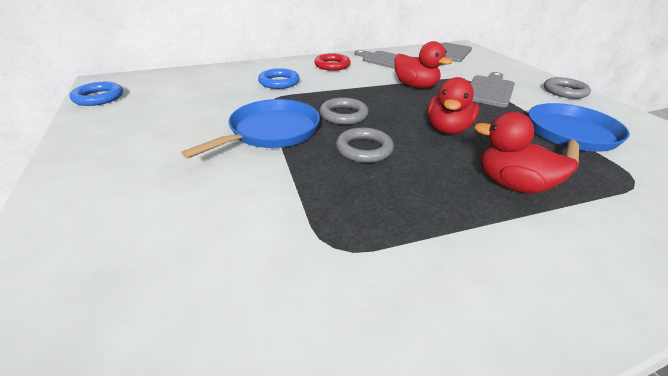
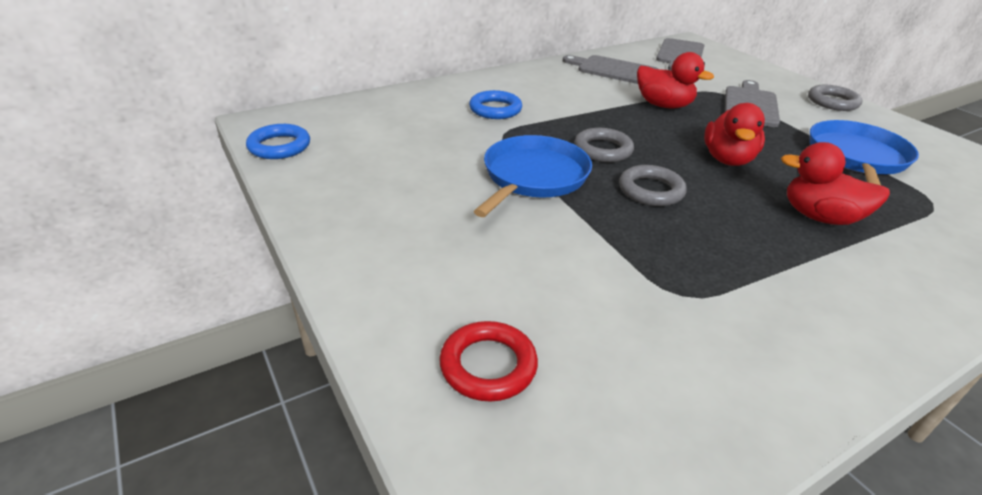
camera: 10 degrees left, 0 degrees up
red ring [314,53,351,71] -> red ring moved to [439,321,538,402]

